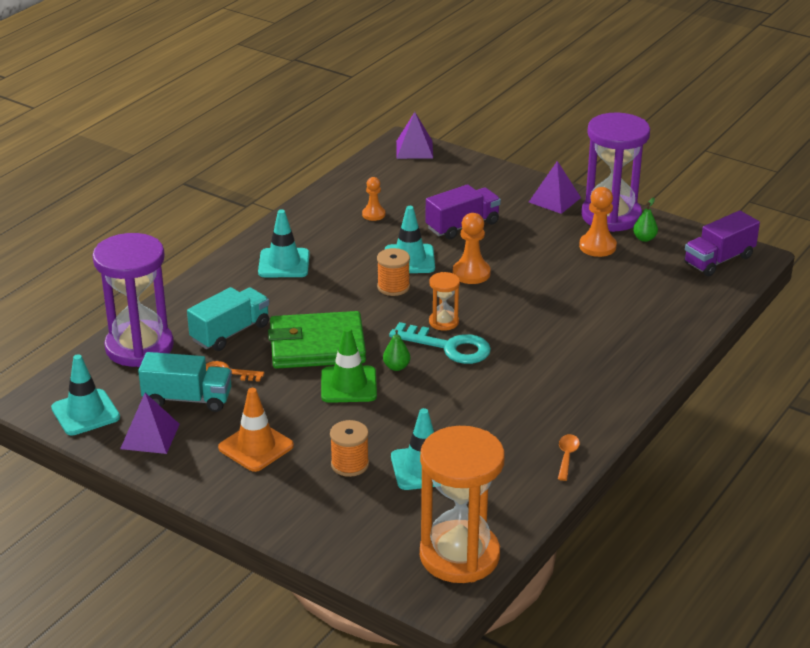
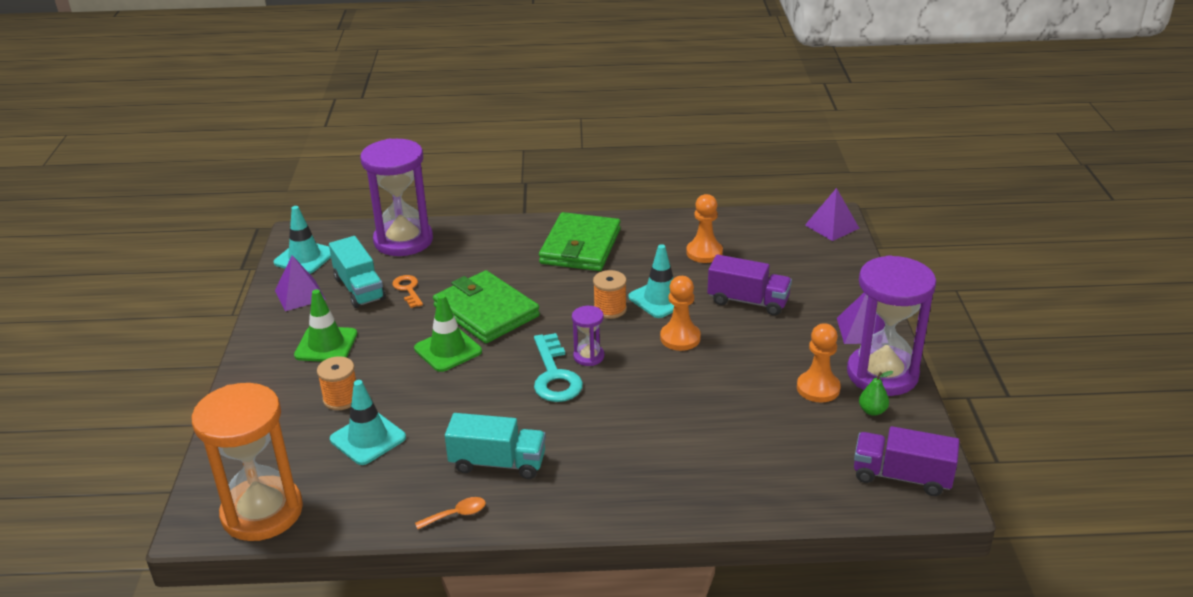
camera: 55 degrees right, 0 degrees up
turquoise truck [187,287,269,351] -> turquoise truck moved to [445,413,546,479]
orange traffic cone [218,388,294,472] -> green traffic cone [294,289,357,362]
turquoise traffic cone [258,209,310,277] -> green wallet [539,212,621,271]
orange pawn [362,177,385,221] -> orange pawn [686,194,723,263], size x1.54
green pear [383,330,410,371] -> none
orange hourglass [429,272,460,331] -> purple hourglass [572,306,604,366]

